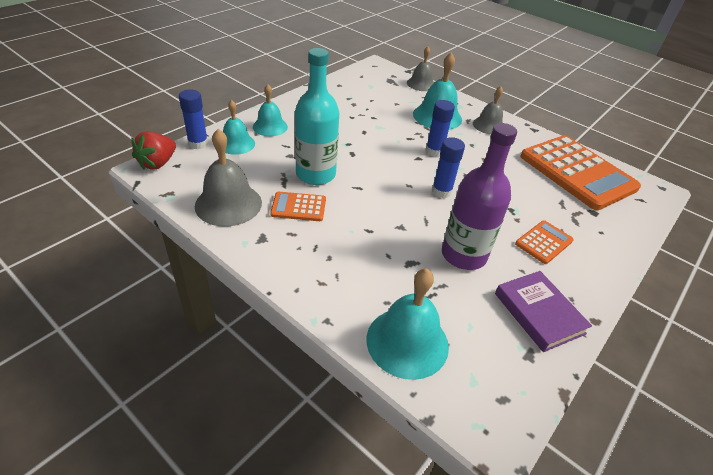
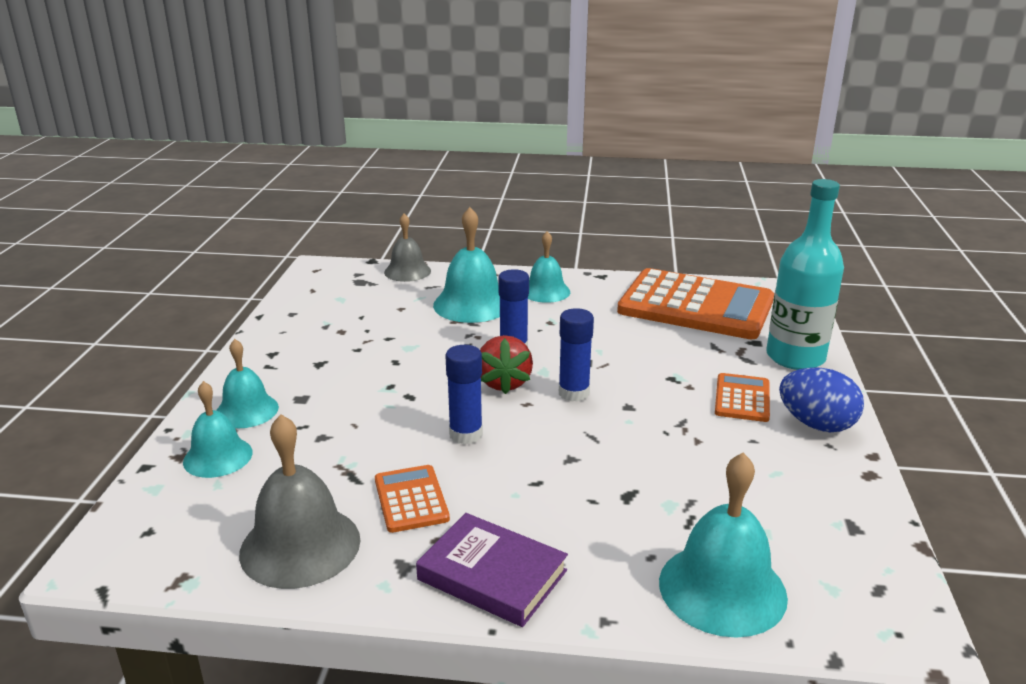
camera: 30 degrees left, 15 degrees down
red strawberry [132,131,176,170] -> red strawberry moved to [480,335,533,394]
blue glue stick [179,89,208,149] -> blue glue stick moved to [445,345,483,444]
orange calculator [270,192,326,221] -> orange calculator turned 105 degrees clockwise [375,465,450,533]
turquoise bottle [295,48,339,185] -> turquoise bottle moved to [766,179,844,370]
purple bottle [442,123,517,270] -> none
grey bell [473,86,503,135] -> turquoise bell [528,231,570,303]
purple book [495,271,592,352] -> purple book moved to [416,513,568,627]
none -> blue egg [779,368,864,432]

